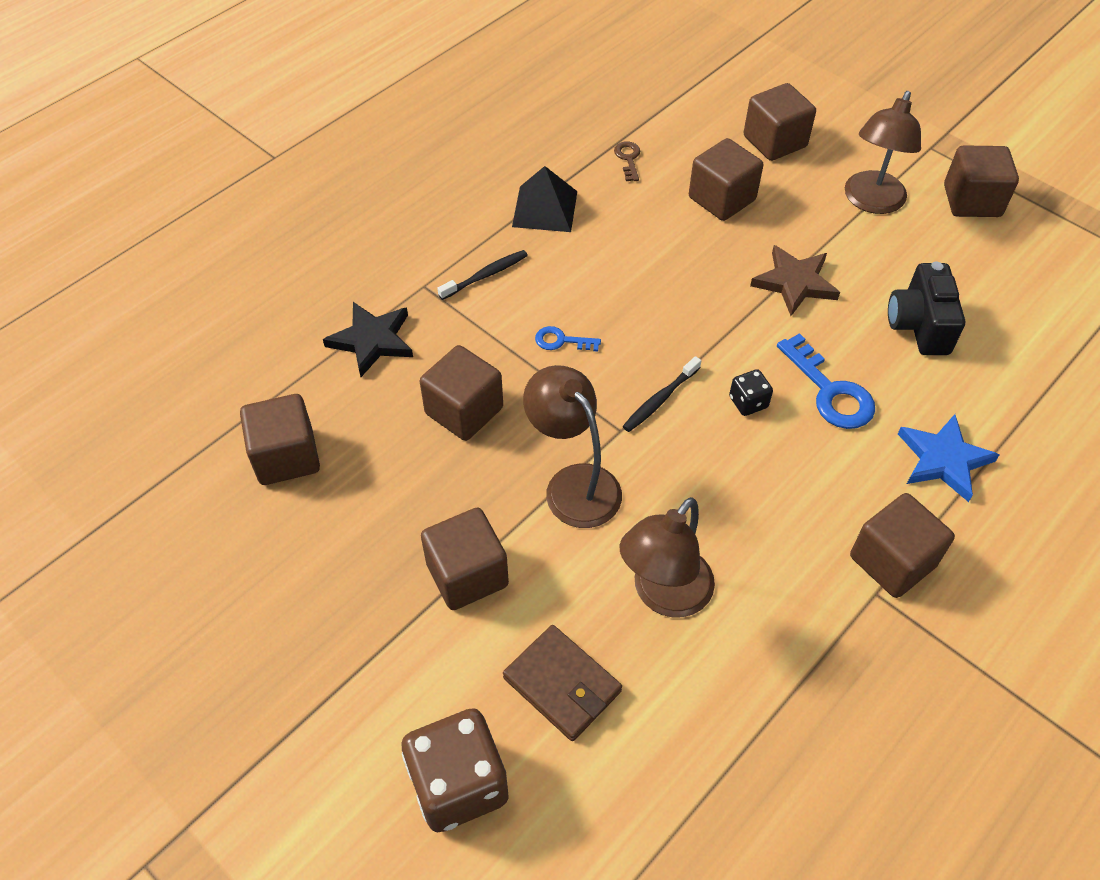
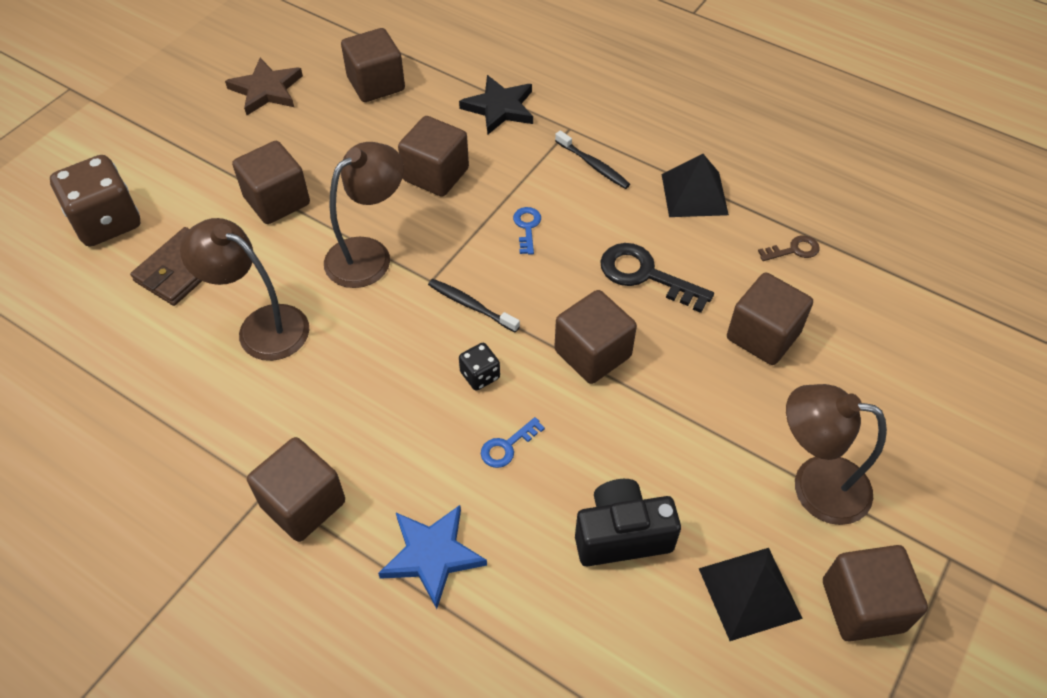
camera: 80 degrees right, 0 degrees up
brown cube [744,83,816,161] -> brown cube moved to [554,290,637,384]
brown star [750,245,840,316] -> brown star moved to [225,58,303,115]
blue key [777,333,875,429] -> blue key [481,417,545,468], size x0.54
none -> black key [600,243,714,313]
none -> black pyramid [699,548,803,641]

